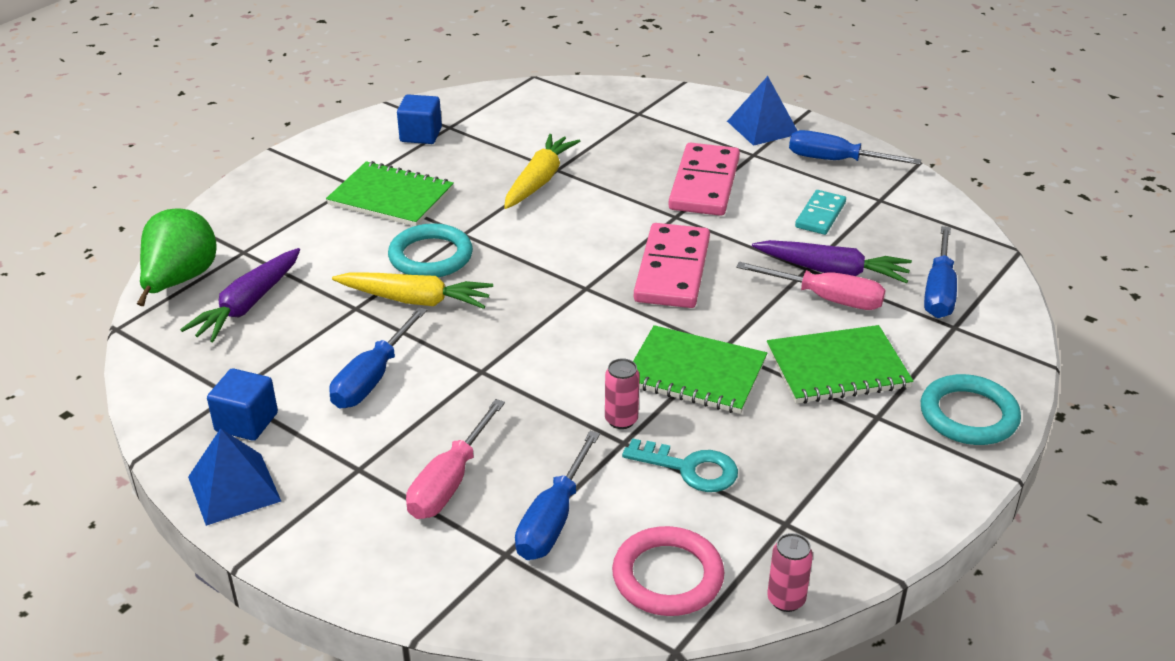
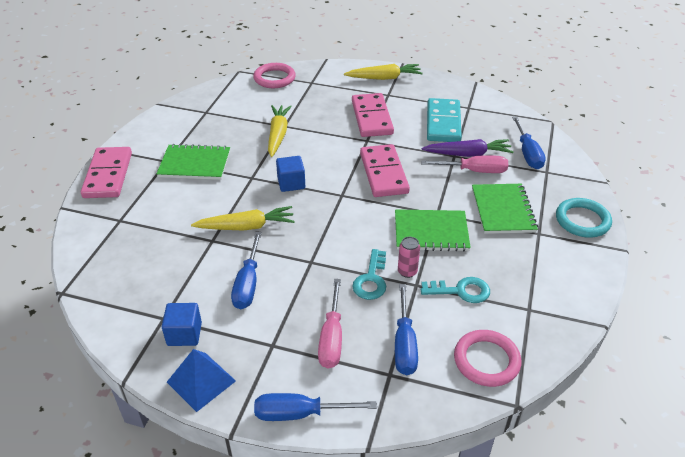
camera: 20 degrees left, 5 degrees up
green pear [137,208,217,306] -> none
purple carrot [180,248,300,342] -> none
turquoise ring [388,223,473,277] -> none
blue cube [397,94,442,144] -> blue cube moved to [276,156,305,192]
blue pyramid [727,76,798,146] -> yellow carrot [344,64,423,80]
green notebook [767,325,913,404] -> green notebook turned 60 degrees counterclockwise [472,184,538,234]
pink can [767,533,813,612] -> none
blue screwdriver [789,130,921,165] -> blue screwdriver moved to [254,393,377,421]
turquoise domino [795,190,846,235] -> turquoise domino [427,98,462,142], size x1.76
none -> pink domino [81,147,132,198]
none -> pink ring [253,63,296,88]
none -> turquoise key [352,249,386,300]

